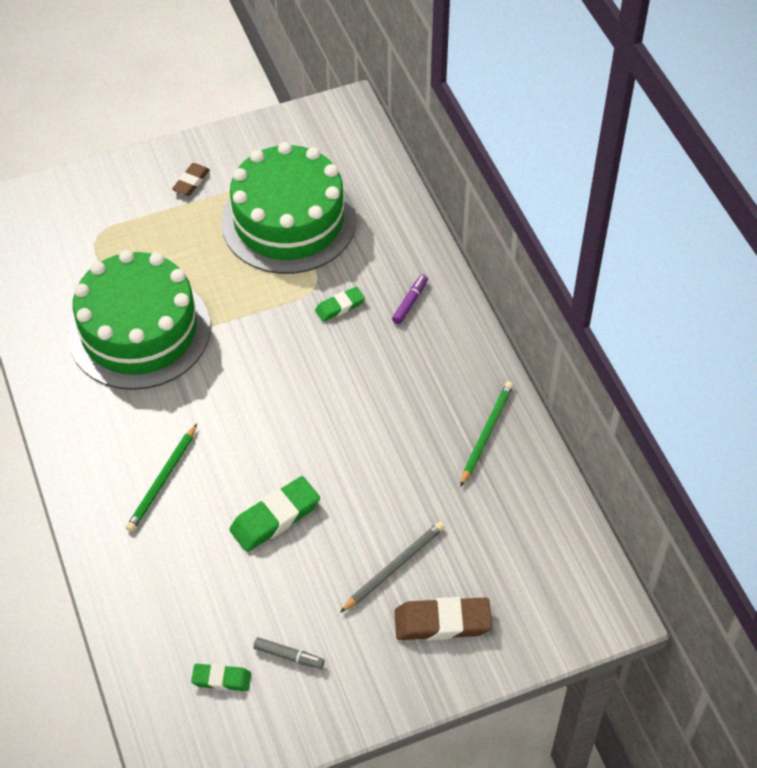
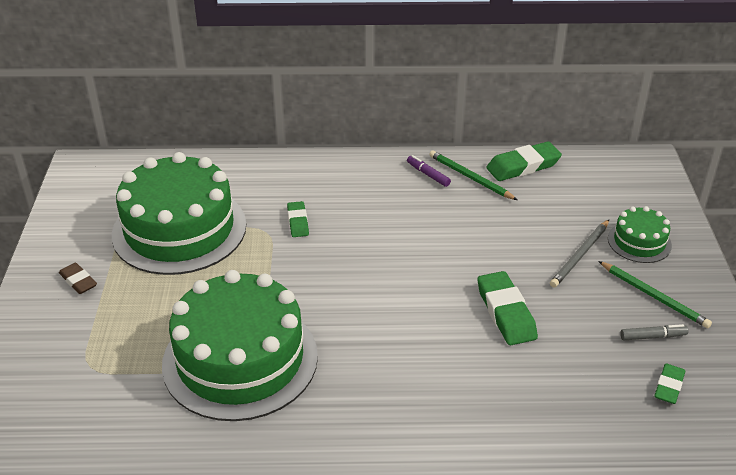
camera: 70 degrees left, 15 degrees down
green pencil [126,424,197,532] -> green pencil moved to [598,261,712,328]
grey marker [253,637,324,669] -> grey marker turned 45 degrees clockwise [620,324,689,340]
grey pencil [340,522,444,613] -> grey pencil turned 120 degrees counterclockwise [550,220,609,288]
purple marker [392,275,428,324] -> purple marker moved to [407,155,451,187]
brown eraser [394,597,492,640] -> green cake [608,206,672,263]
none -> green eraser [486,141,562,181]

